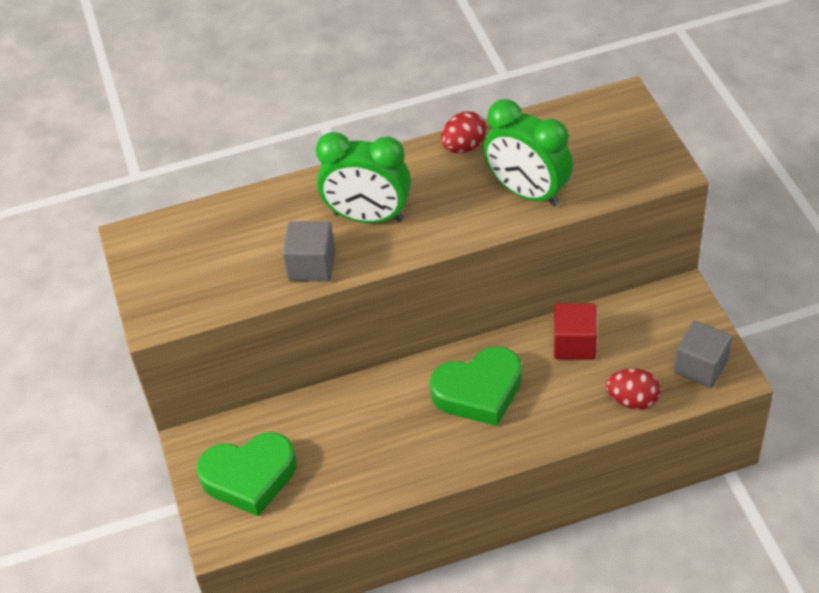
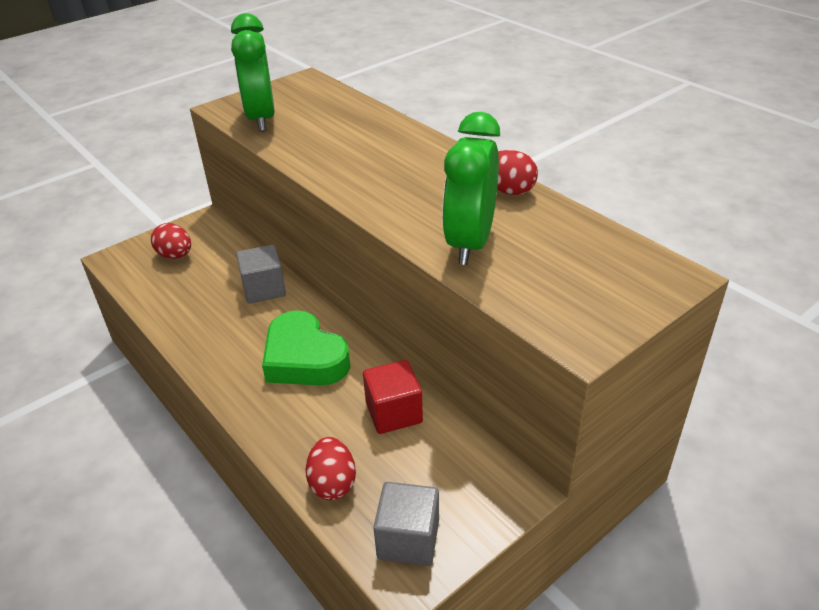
camera: 65 degrees right, 10 degrees down
green heart [197,432,296,516] -> red egg [151,223,191,259]
grey cube [282,221,335,282] -> grey cube moved to [236,245,286,304]
green clock [316,132,411,223] -> green clock moved to [231,13,275,132]

